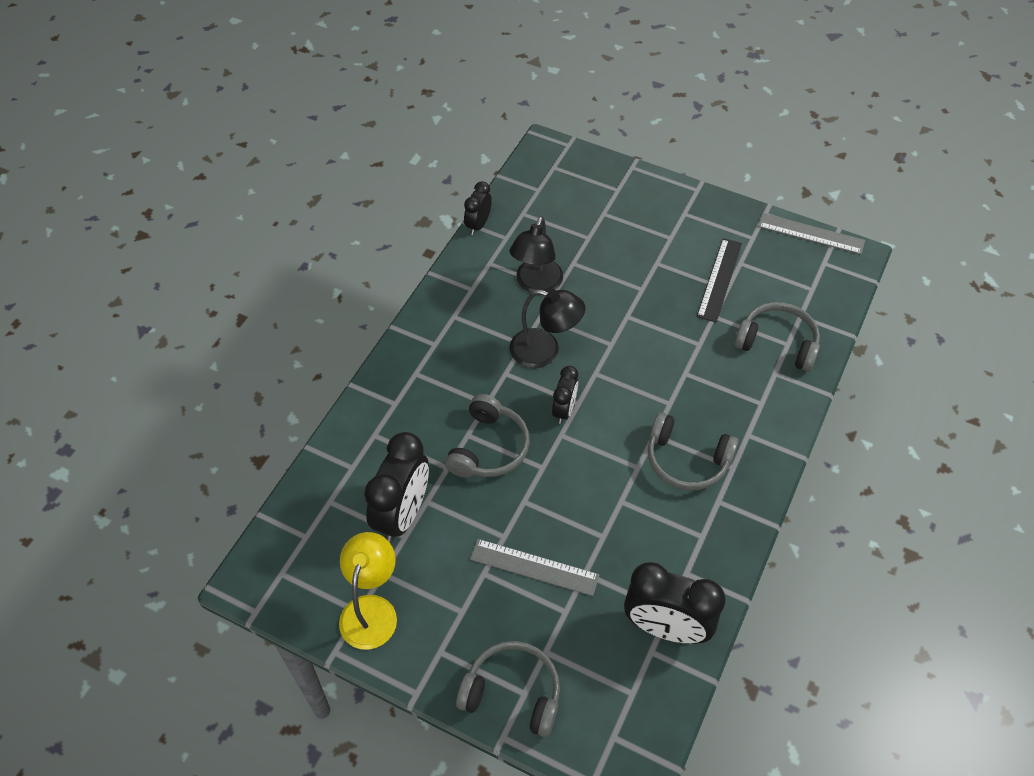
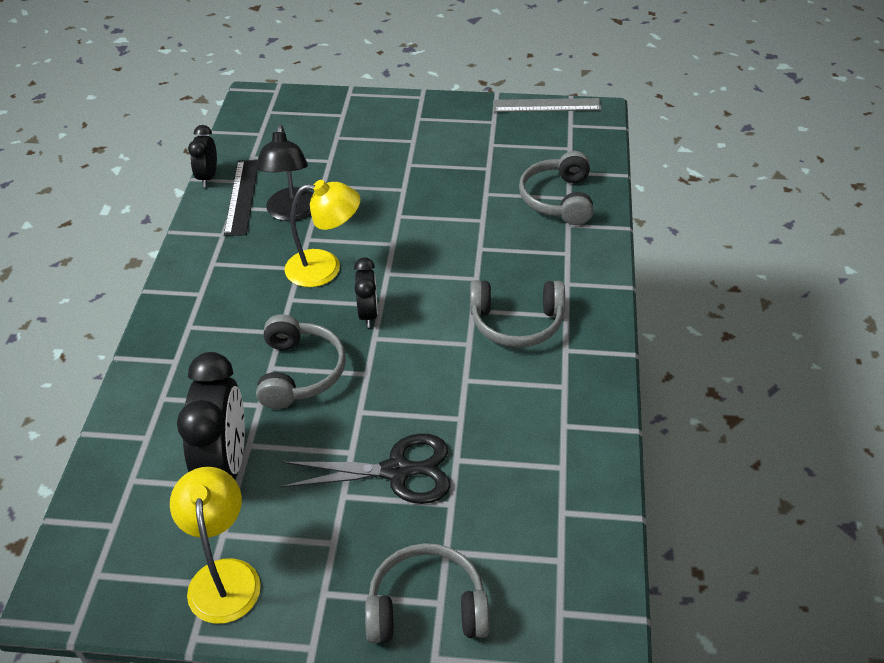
camera: 20 degrees left, 10 degrees down
grey ruler [470,539,599,596] -> black scissors [280,434,450,504]
black lamp [509,289,585,368] -> yellow lamp [285,180,361,287]
black clock [624,562,726,644] -> none
black ruler [697,238,742,322] -> black ruler moved to [224,160,258,236]
grey headphones [734,302,820,372] -> grey headphones turned 90 degrees counterclockwise [519,151,594,225]

